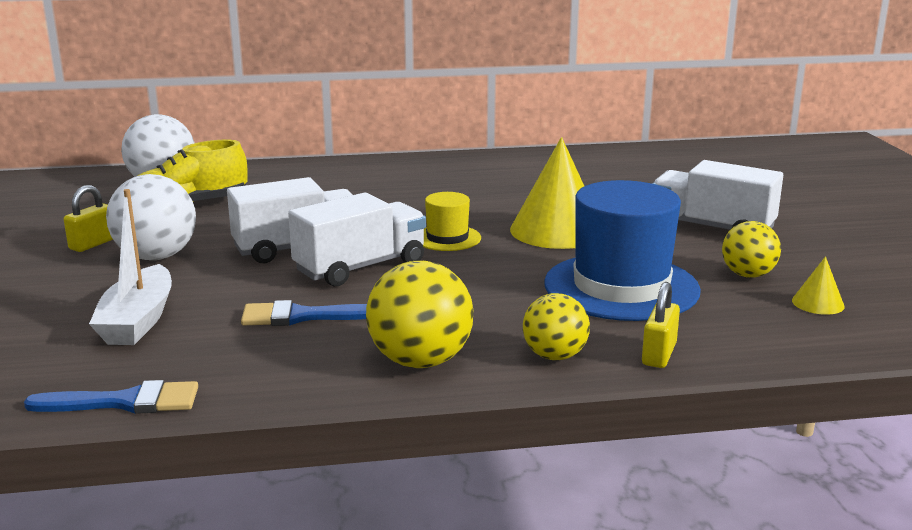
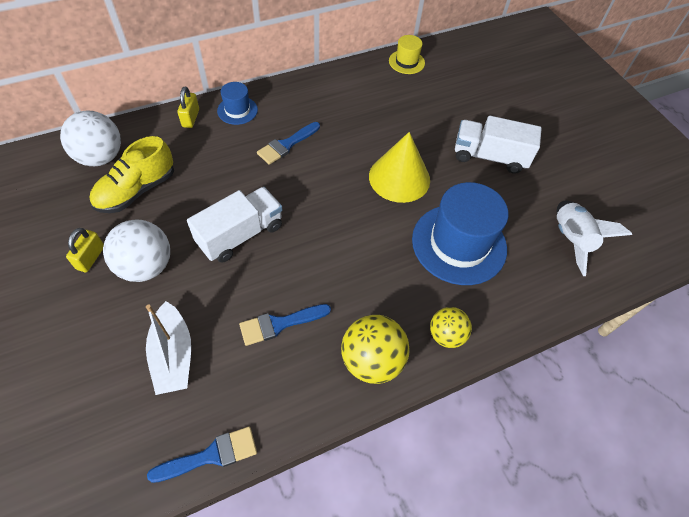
camera: 20 degrees left, 35 degrees up
white truck [288,193,426,286] -> none
yellow hat [423,192,481,251] -> yellow hat moved to [389,35,425,74]
yellow padlock [642,282,680,368] -> yellow padlock moved to [177,87,199,128]
yellow ball [722,221,781,278] -> none
yellow cone [792,256,845,315] -> white rocket [557,200,632,276]
none -> blue hat [217,82,258,125]
none -> blue brush [257,122,320,165]

